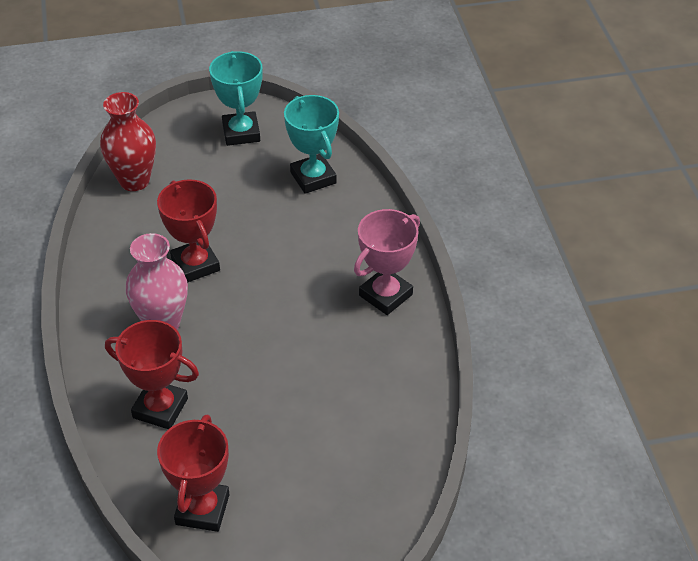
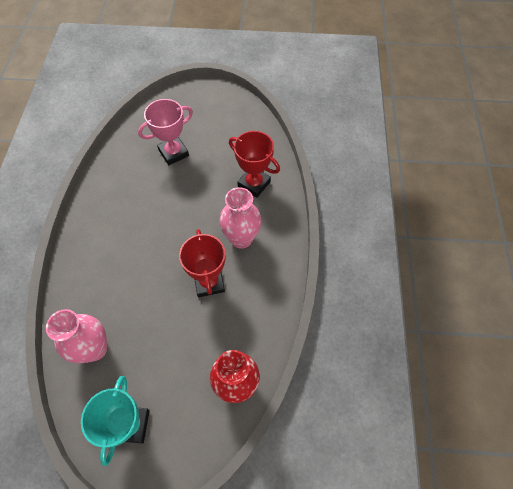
camera: 165 degrees left, 15 degrees up
red trophy [157,415,230,532] -> none
turquoise trophy [284,95,339,194] -> pink vase [46,309,107,363]
pink trophy [354,209,420,315] -> pink trophy moved to [138,99,193,165]

